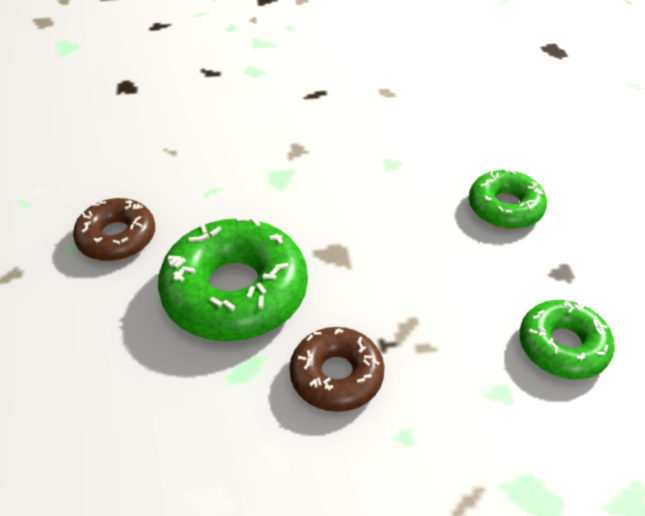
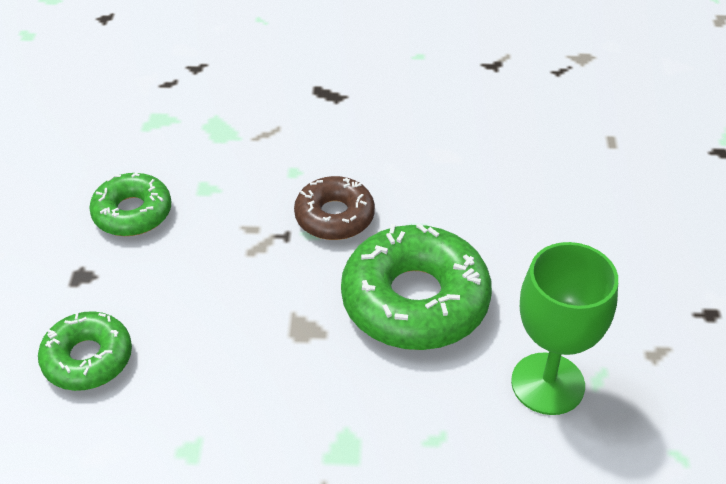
camera: 170 degrees left, 0 degrees up
brown donut [73,198,155,261] -> green goblet [511,242,618,415]

